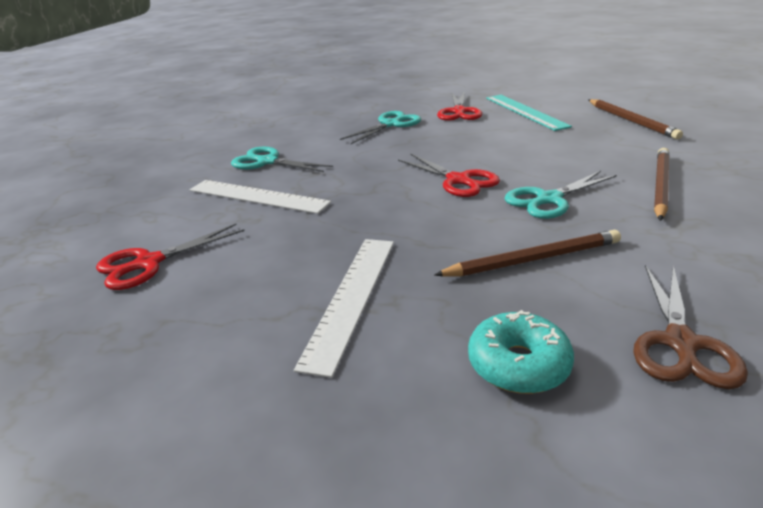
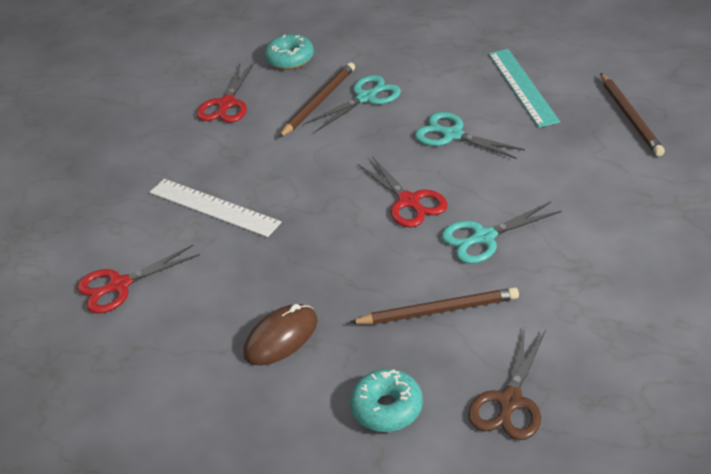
camera: 10 degrees right, 10 degrees up
turquoise scissors [231,147,333,172] -> turquoise scissors moved to [415,112,525,159]
white ruler [294,239,394,378] -> brown mouse [243,304,318,366]
red scissors [437,91,482,121] -> red scissors moved to [197,63,254,123]
brown pencil [654,148,669,221] -> brown pencil moved to [279,62,355,138]
none -> turquoise donut [265,34,314,70]

